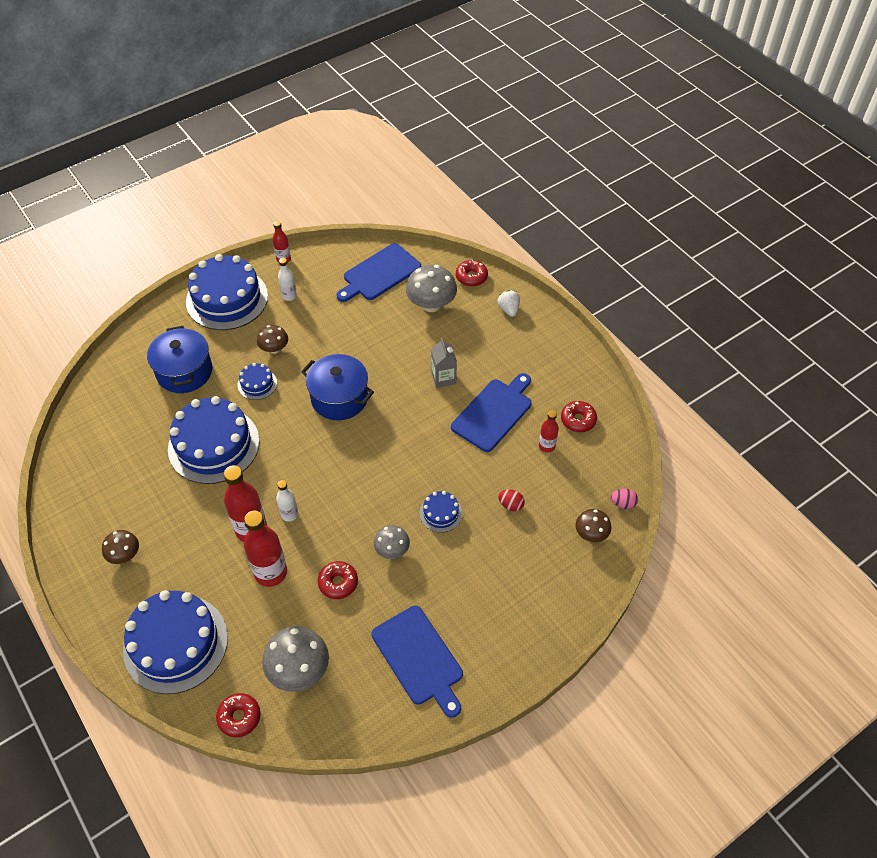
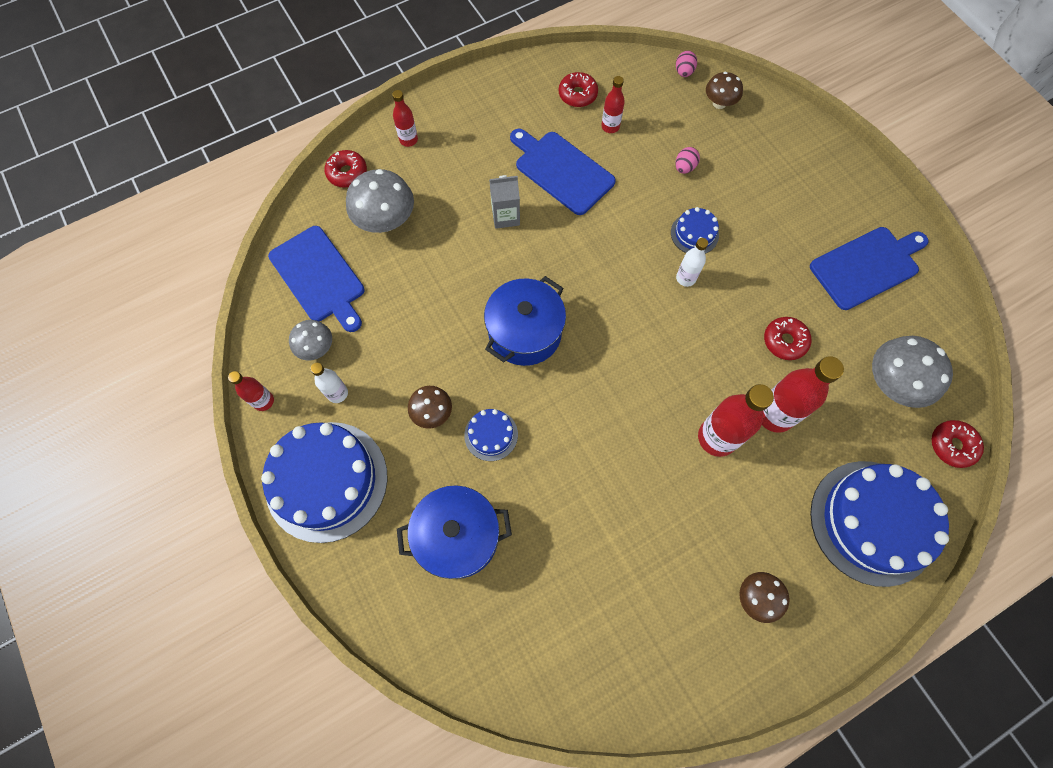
camera: 85 degrees left, 15 degrees up
blue cake [168,396,260,484] -> none
white bottle [276,480,298,522] -> white bottle moved to [676,238,708,287]
grey mushroom [373,525,410,559] -> grey mushroom moved to [289,320,332,361]
white strawberry [497,290,520,317] -> red bottle [392,90,418,147]
red egg [498,489,525,511] -> pink egg [676,147,700,174]

